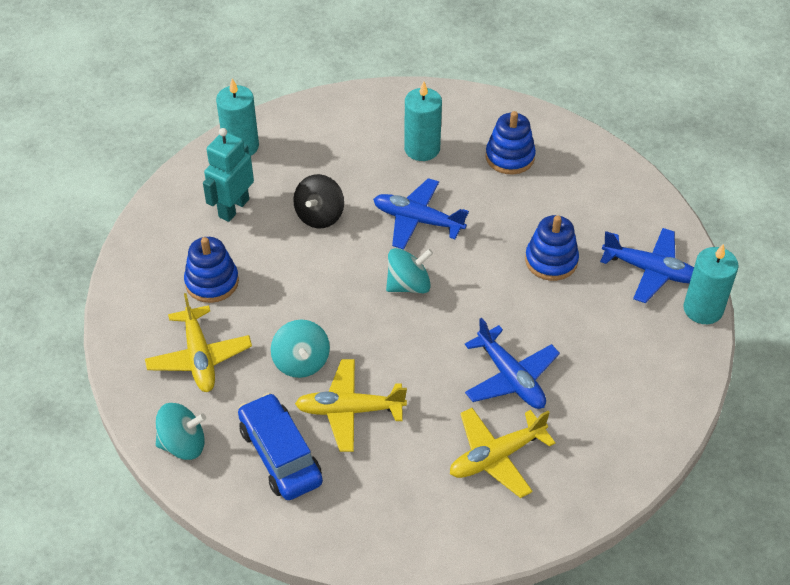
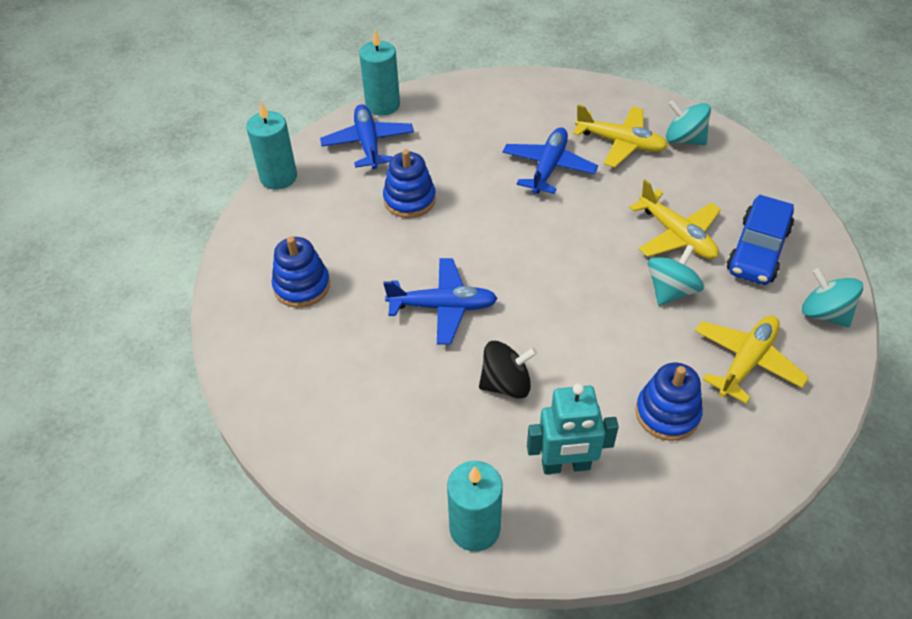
camera: 125 degrees left, 0 degrees up
blue plane [373,178,469,250] -> blue plane turned 75 degrees counterclockwise [383,258,498,345]
turquoise spinning top [386,248,433,293] -> turquoise spinning top moved to [666,100,711,145]
turquoise candle [404,81,442,161] -> turquoise candle moved to [246,102,297,190]

